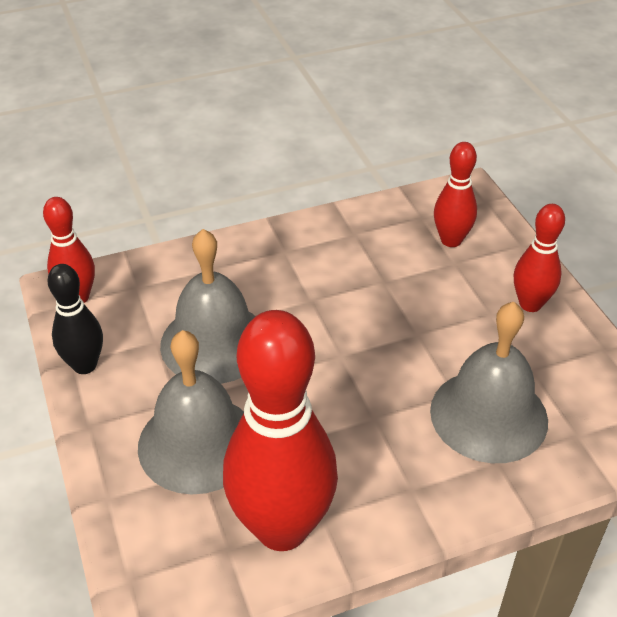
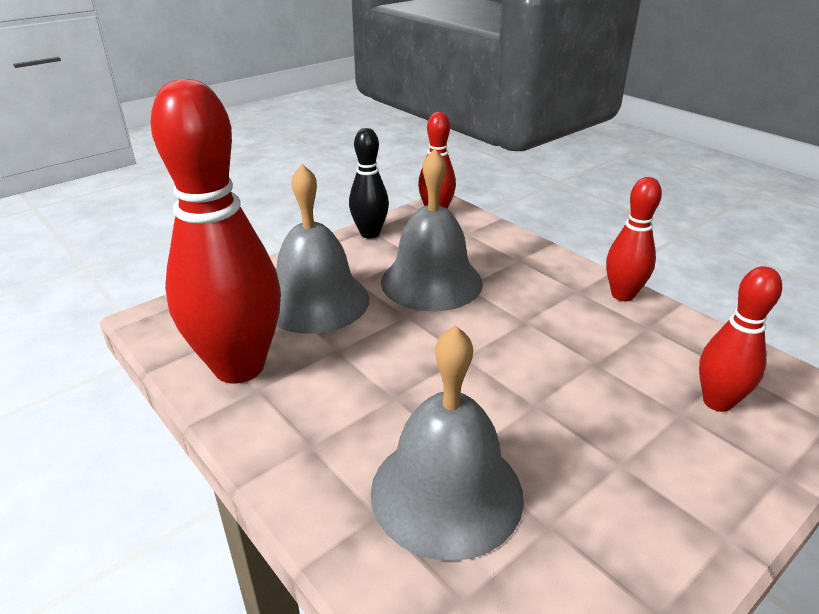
camera: 70 degrees right, 10 degrees down
red bowling pin [514,204,565,312] -> red bowling pin moved to [606,177,662,301]

